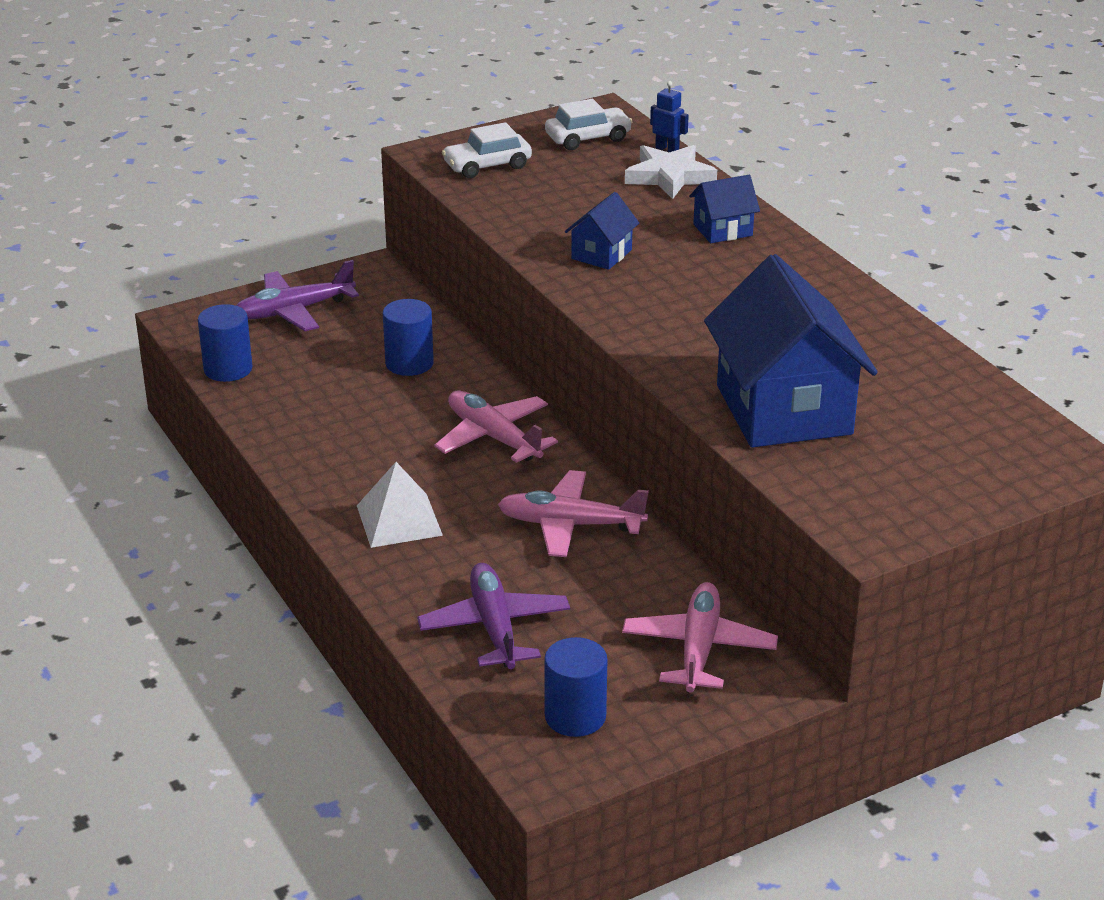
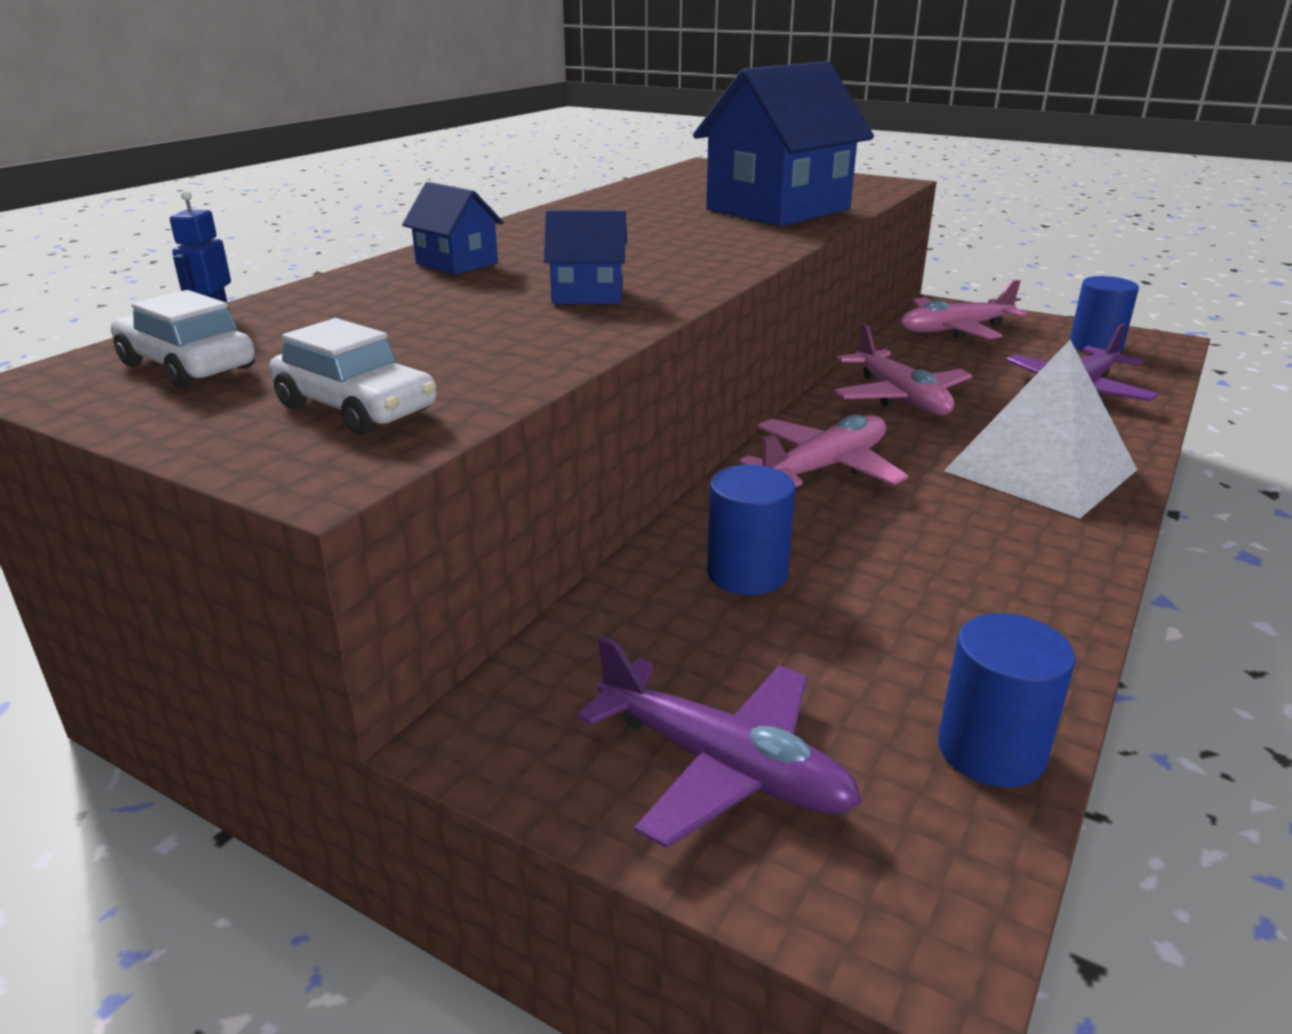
camera: 120 degrees left, 5 degrees down
white pyramid [357,462,443,548] -> white pyramid [944,340,1137,519], size x1.54
pink plane [434,390,558,463] -> pink plane turned 150 degrees counterclockwise [740,414,908,487]
white star [625,145,717,199] -> none

